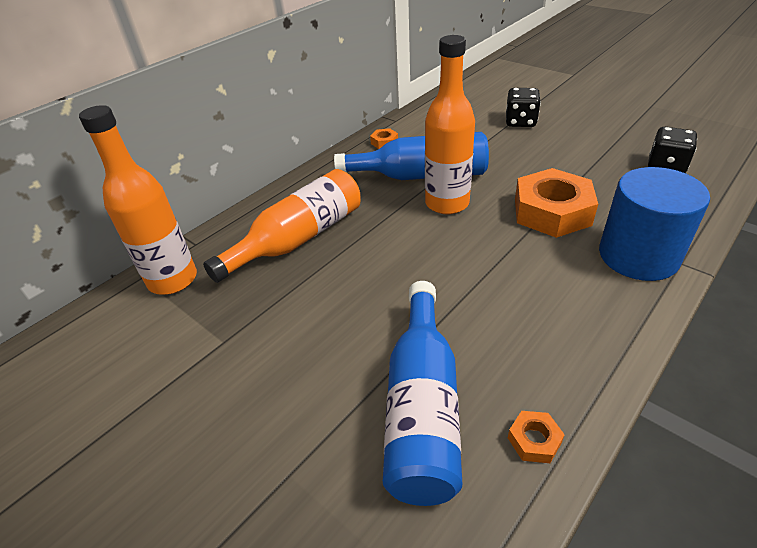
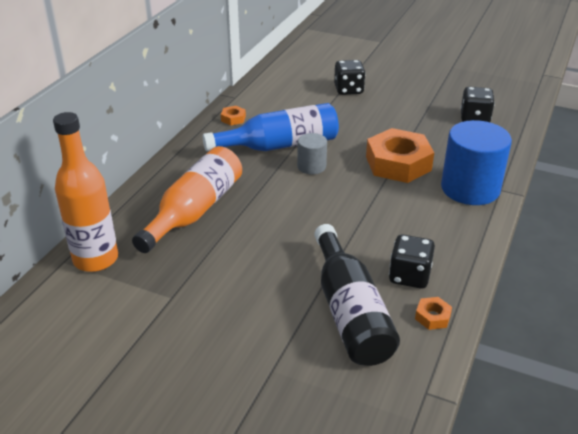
camera: 20 degrees left, 5 degrees down
blue bottle [383,281,462,506] -> black bottle [314,224,400,366]
orange bottle [425,35,475,214] -> grey cylinder [297,133,327,175]
none -> black dice [389,235,435,289]

